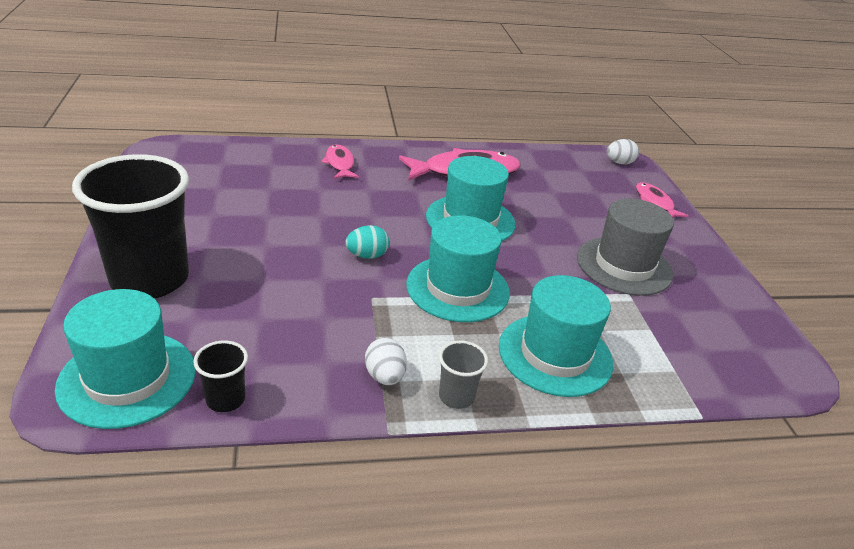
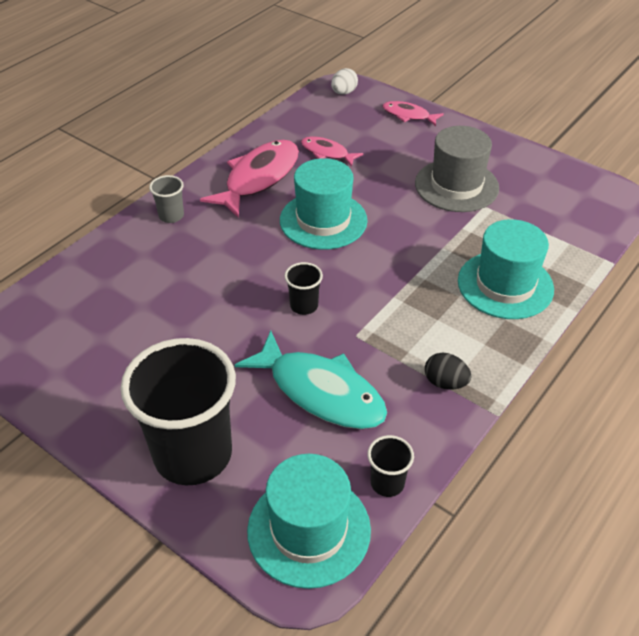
camera: 40 degrees left, 10 degrees up
pink fish [321,144,359,179] -> pink fish moved to [301,136,363,167]
turquoise egg [345,225,390,259] -> black cup [284,262,323,315]
white egg [365,338,407,385] -> black egg [425,353,471,390]
turquoise hat [406,215,510,322] -> none
grey cup [439,341,488,409] -> grey cup moved to [149,175,184,223]
none -> turquoise fish [235,331,387,429]

